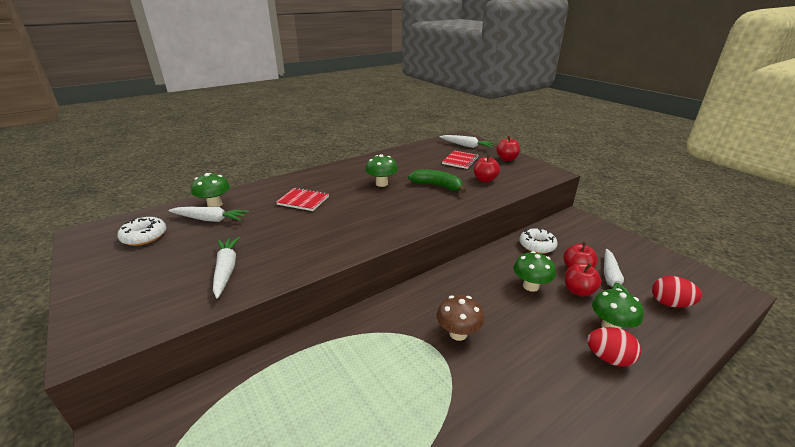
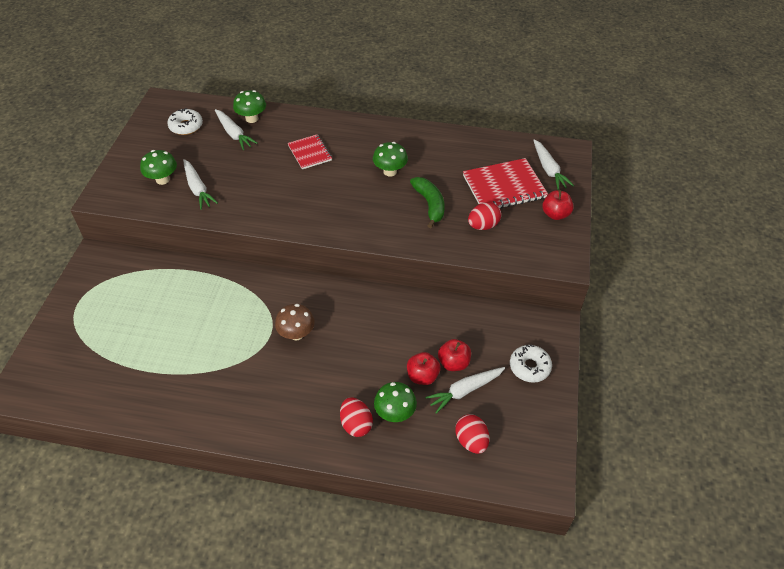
camera: 45 degrees right, 20 degrees up
white carrot [213,237,240,298] -> white carrot turned 120 degrees clockwise [183,159,218,210]
red notebook [442,151,479,169] -> red notebook [463,158,548,208], size x1.65
red apple [474,154,500,182] -> red egg [468,202,501,230]
green mushroom [513,251,556,292] -> green mushroom moved to [140,150,177,185]
white donut [519,228,558,254] -> white donut moved to [510,345,552,383]

